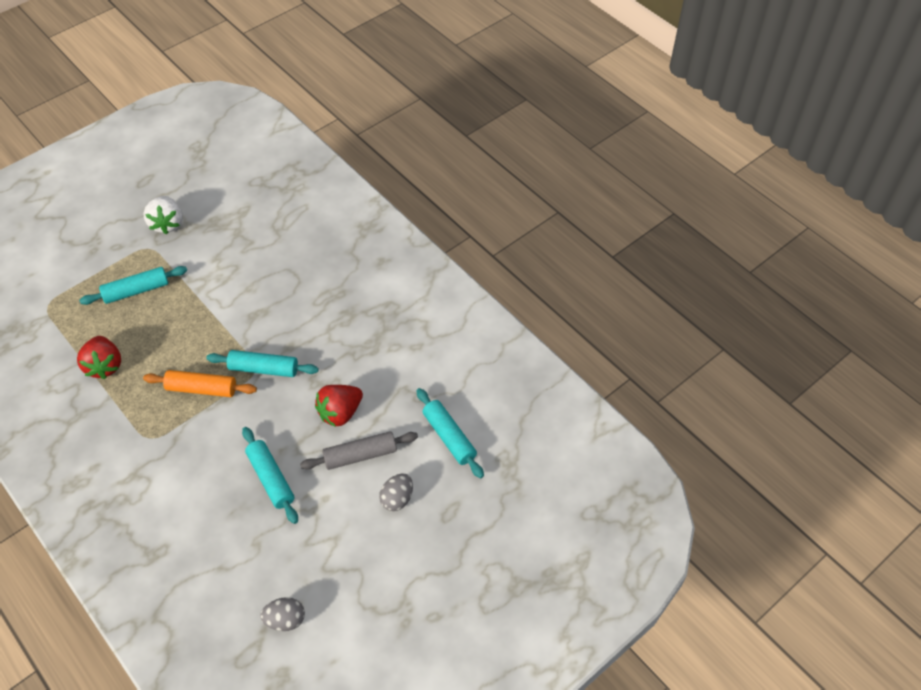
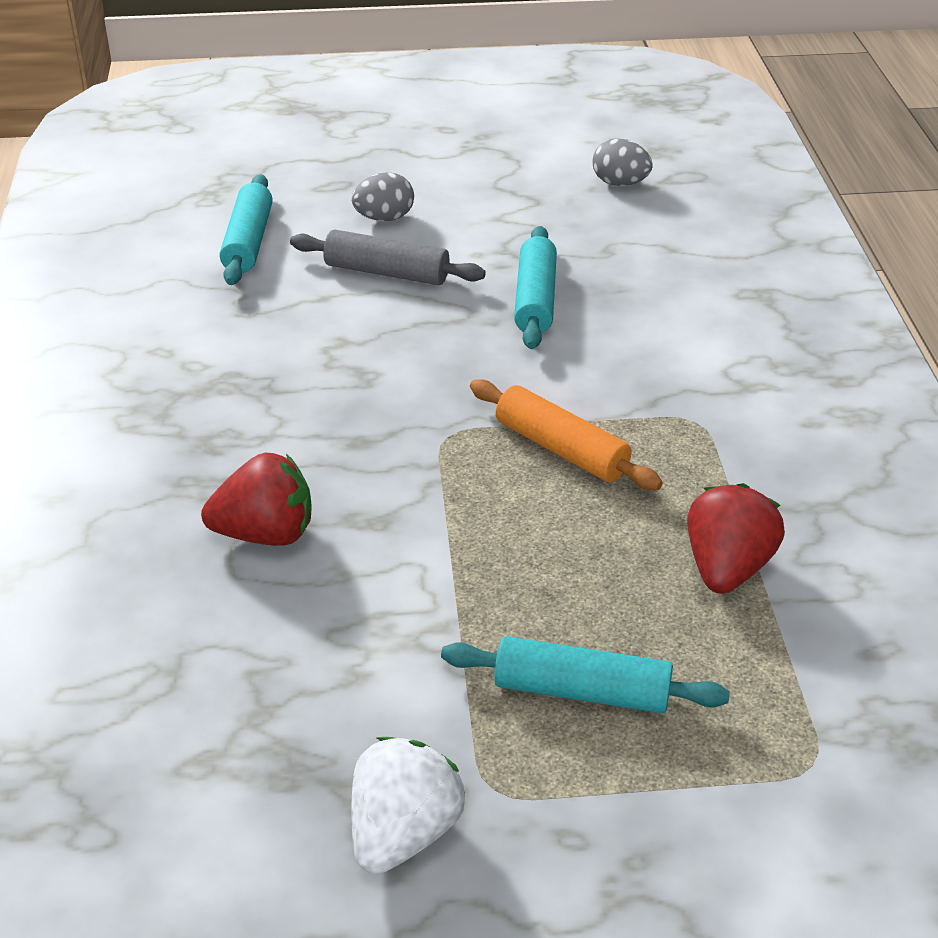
camera: 145 degrees left, 15 degrees down
turquoise rolling pin [206,350,319,377] -> none
red strawberry [315,385,363,427] -> red strawberry moved to [201,453,312,546]

